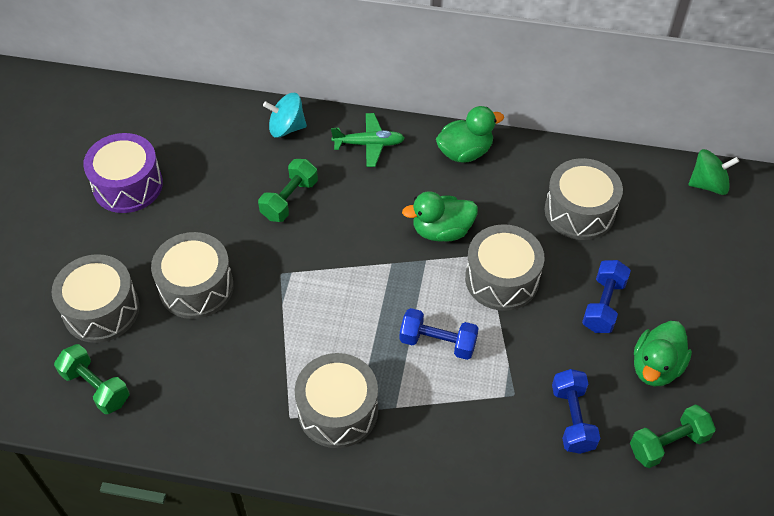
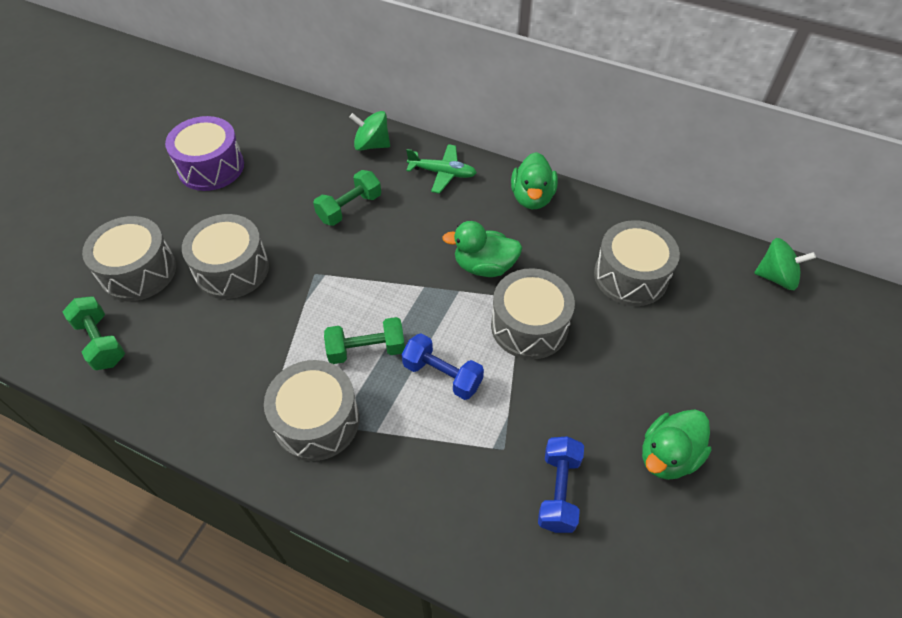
camera: 15 degrees right, 0 degrees up
turquoise spinning top [263,93,307,138] -> green spinning top [350,111,390,151]
green duck [436,106,504,163] -> green duck turned 105 degrees clockwise [511,152,558,209]
blue dumbbell [582,260,631,333] -> none
green dumbbell [630,404,716,468] -> green dumbbell moved to [324,317,405,364]

